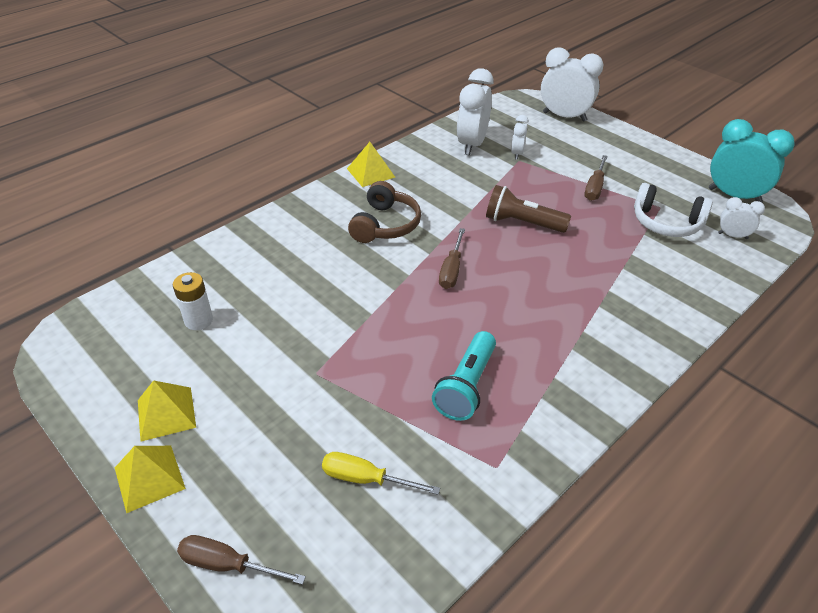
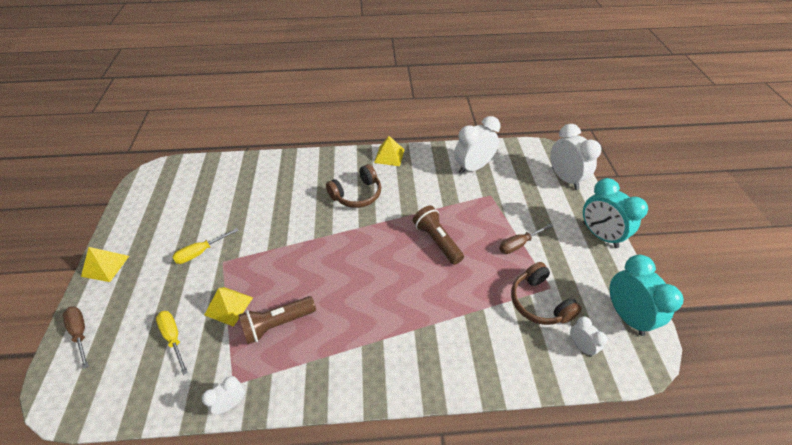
camera: 40 degrees right, 5 degrees up
yellow pyramid [138,380,196,442] -> yellow pyramid moved to [204,287,253,327]
white battery [173,272,213,330] -> none
turquoise flashlight [432,331,496,421] -> brown flashlight [238,296,316,344]
brown screwdriver [439,228,465,289] -> none
white clock [511,115,529,160] -> white clock moved to [202,376,245,414]
white headphones [634,183,713,237] -> brown headphones [511,262,582,325]
none -> yellow screwdriver [172,228,239,264]
none -> turquoise clock [583,178,648,248]

